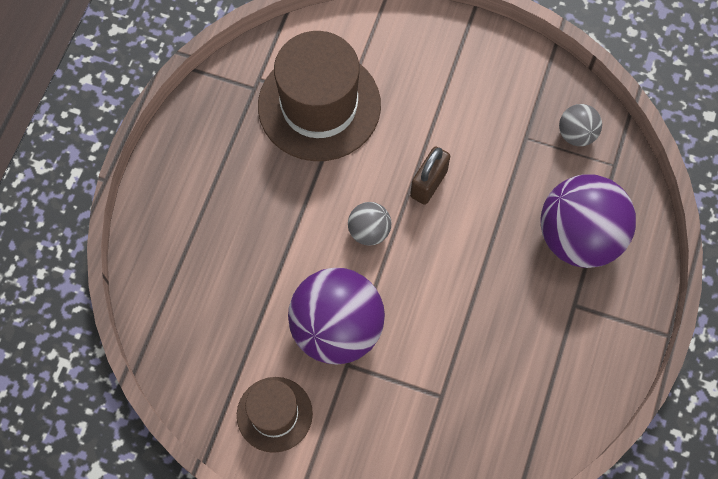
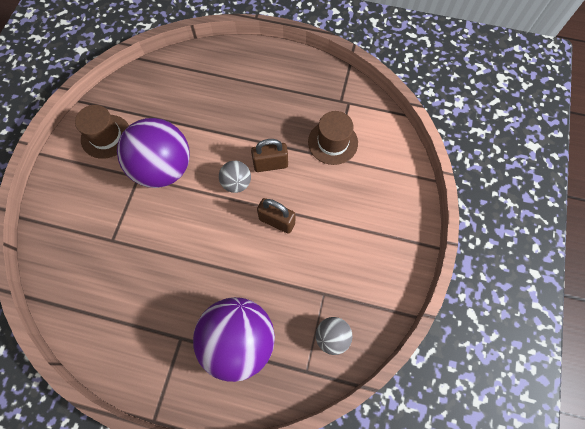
camera: 85 degrees right, 0 degrees up
brown hat [258,31,381,161] -> brown hat [308,111,358,165], size x0.56
none -> brown padlock [251,139,288,172]

